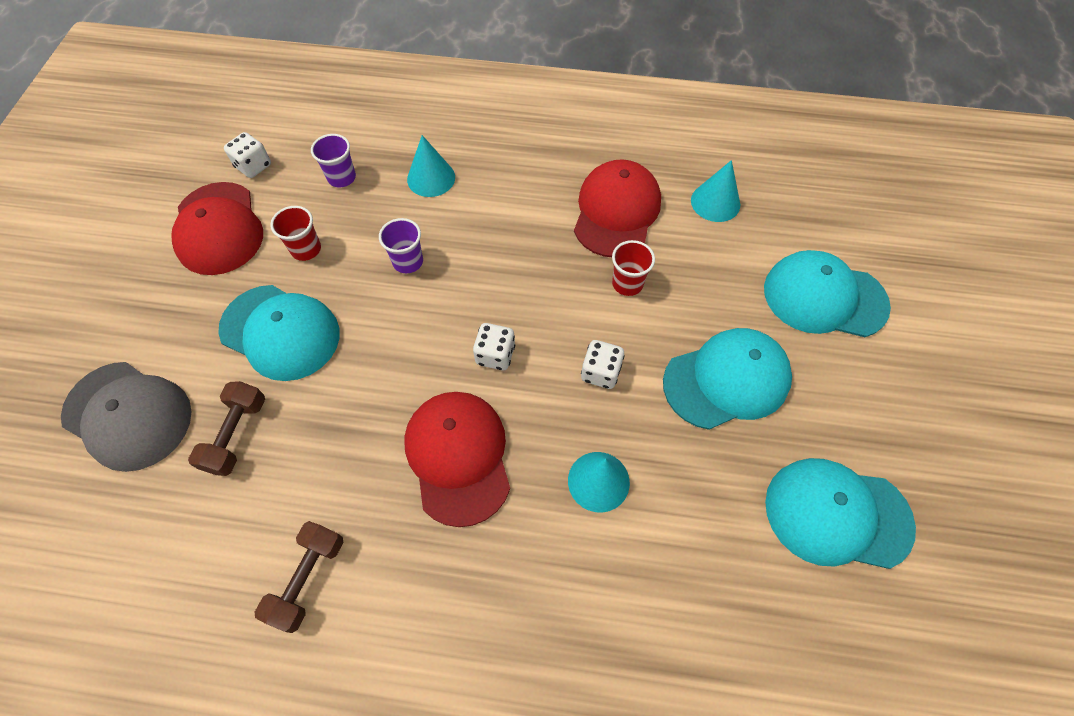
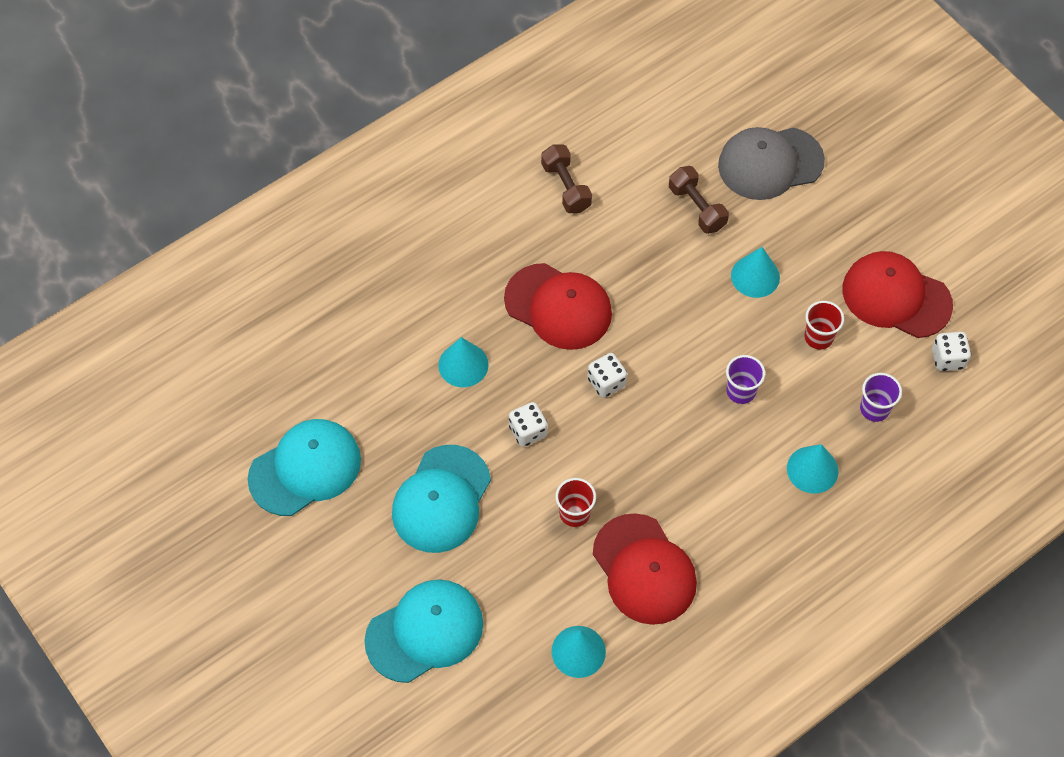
camera: 135 degrees right, 0 degrees up
turquoise cap [218,285,340,381] -> turquoise cone [731,247,780,298]

